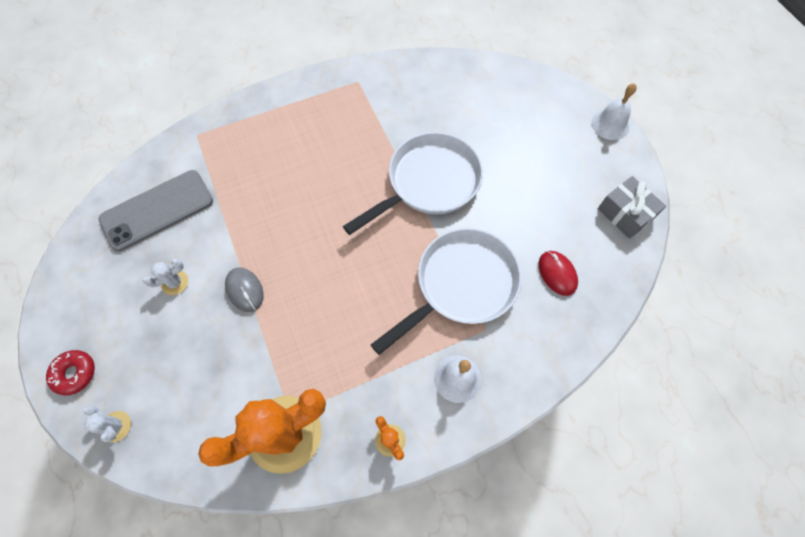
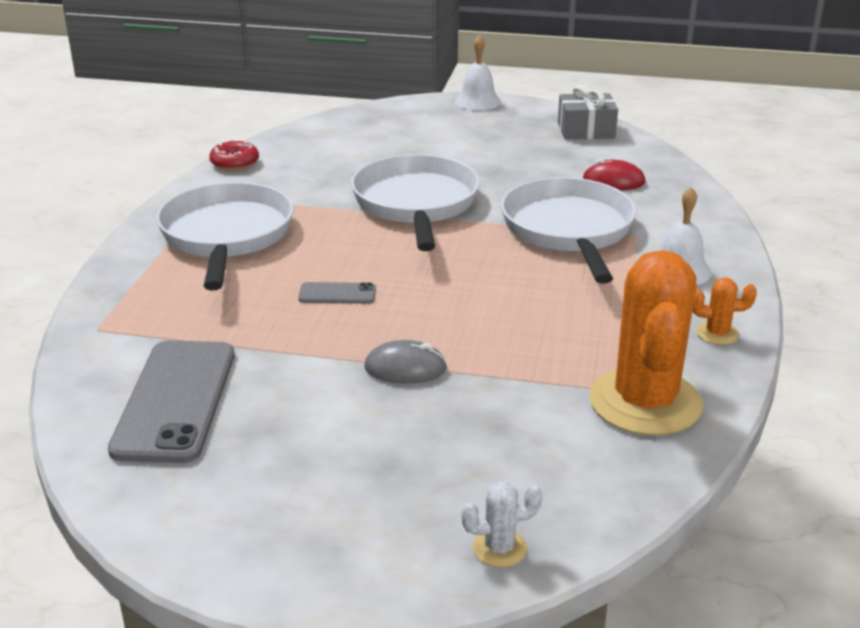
camera: 55 degrees left, 35 degrees down
red donut [46,350,95,395] -> red donut moved to [209,140,259,171]
white cactus [143,258,188,295] -> none
none -> white pan [156,182,294,290]
none -> grey phone [298,282,376,304]

